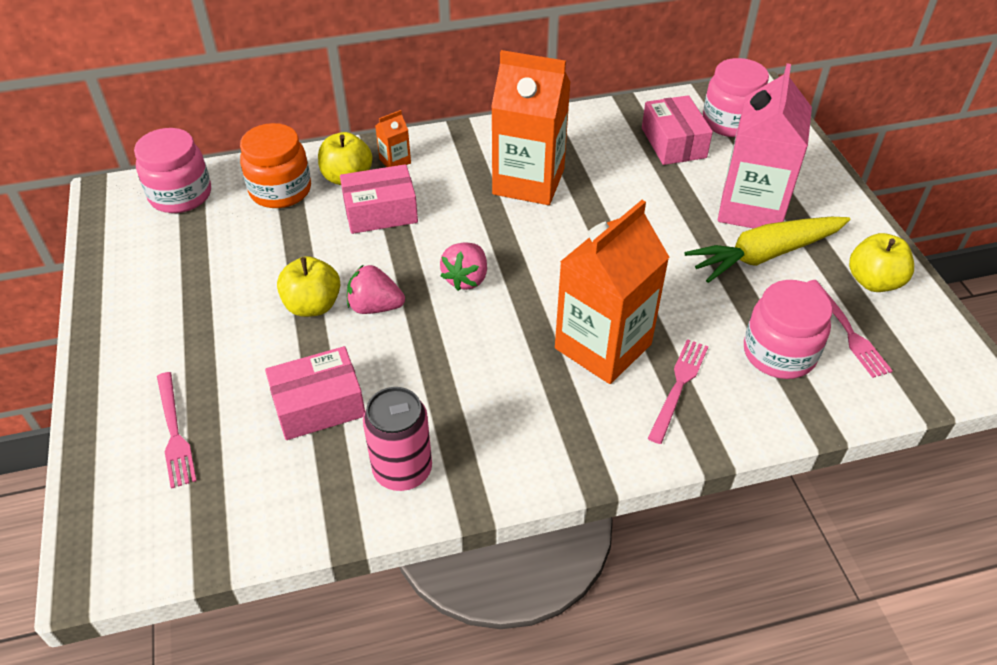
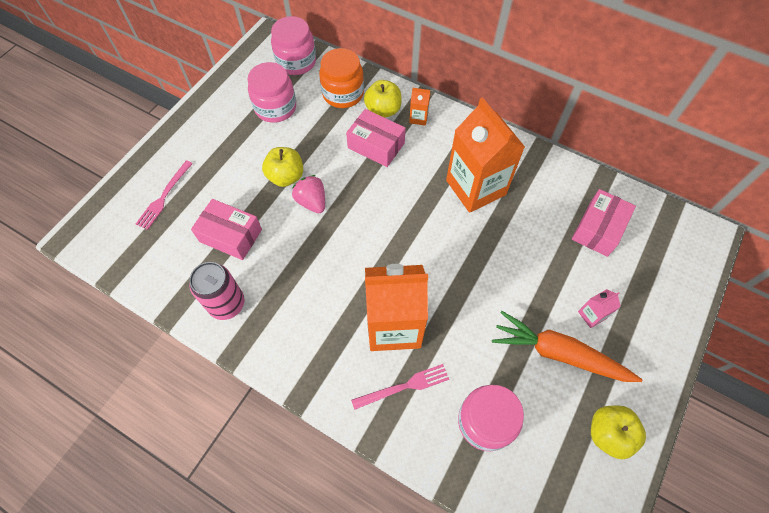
camera: 45 degrees right, 15 degrees up
pink strawberry [440,242,487,291] -> none
yellow carrot [684,217,850,283] -> orange carrot [492,311,642,382]
pink jar [703,58,769,137] -> pink jar moved to [247,62,296,123]
pink carton [718,63,812,229] -> pink carton [578,289,621,328], size x0.41
pink fork [806,280,893,378] -> none

